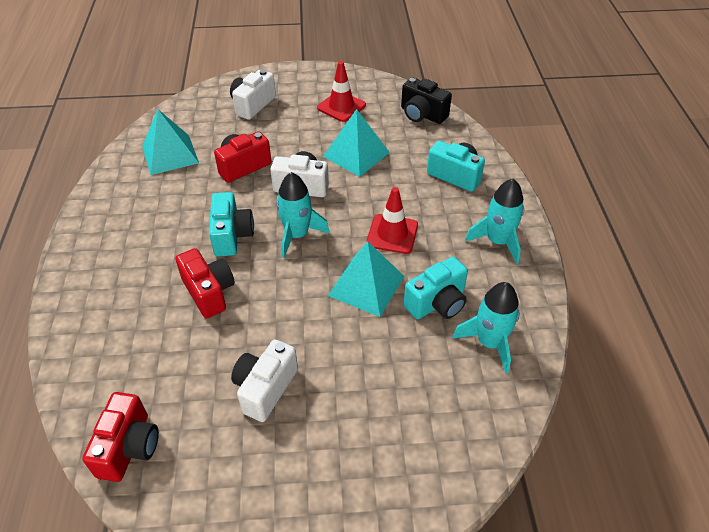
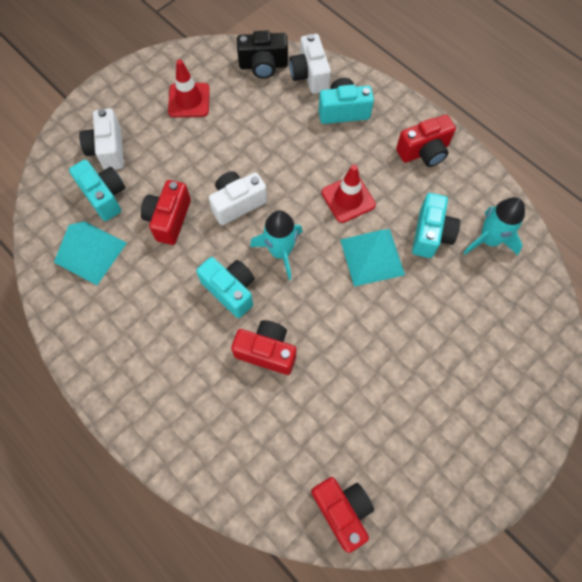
camera: 40 degrees left, 20 degrees up
white camera [231,340,298,422] -> white camera moved to [289,34,331,94]
turquoise pyramid [323,109,390,177] -> none
turquoise rocket [465,179,524,264] -> red camera [396,115,456,167]
none -> turquoise camera [69,160,125,221]

